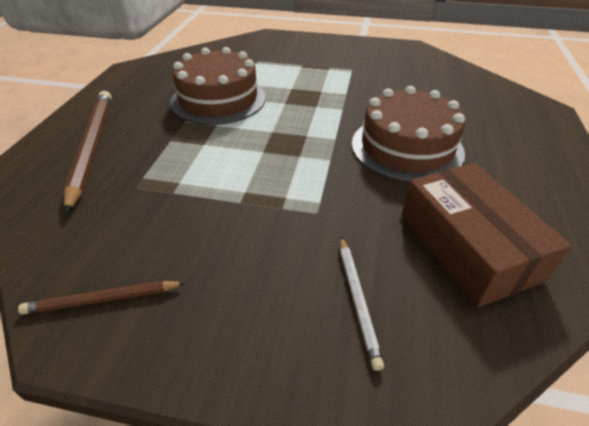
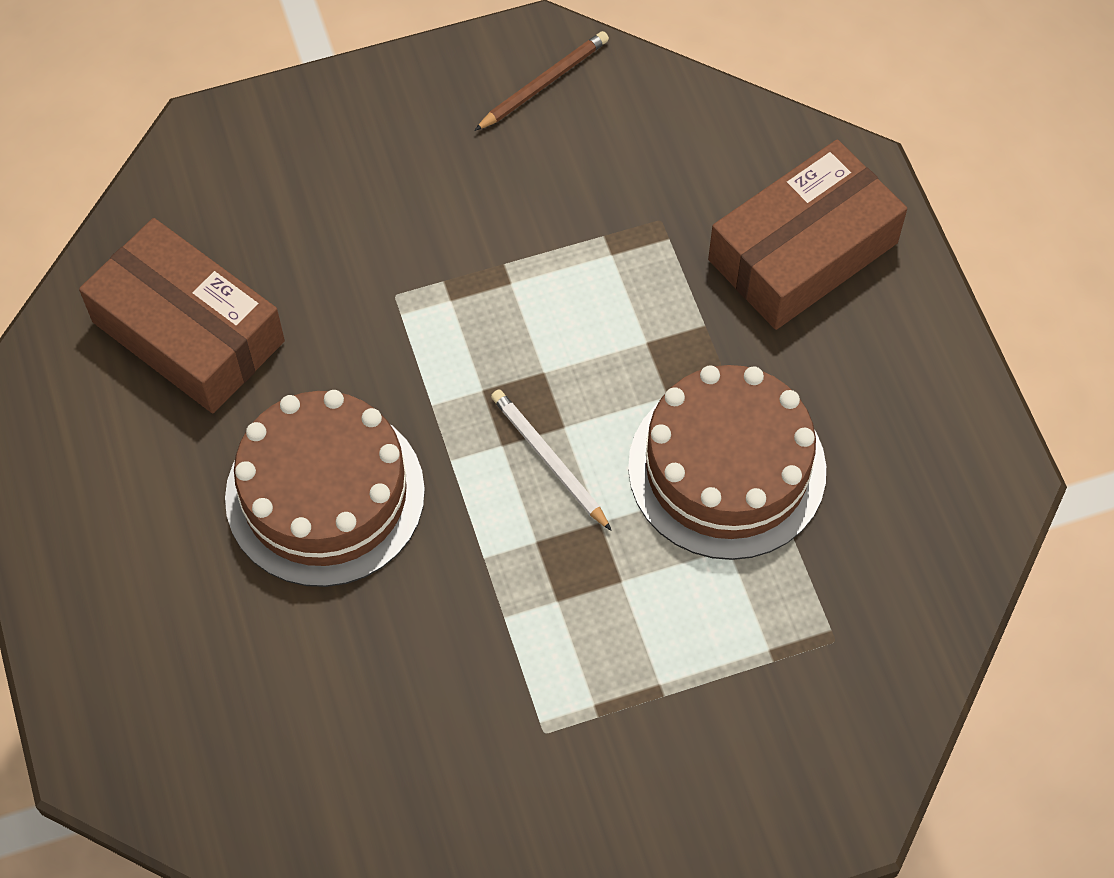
camera: 150 degrees right, 20 degrees up
brown pencil [64,91,112,214] -> brown box [708,140,907,330]
white pencil [340,237,384,371] -> white pencil moved to [491,389,612,531]

